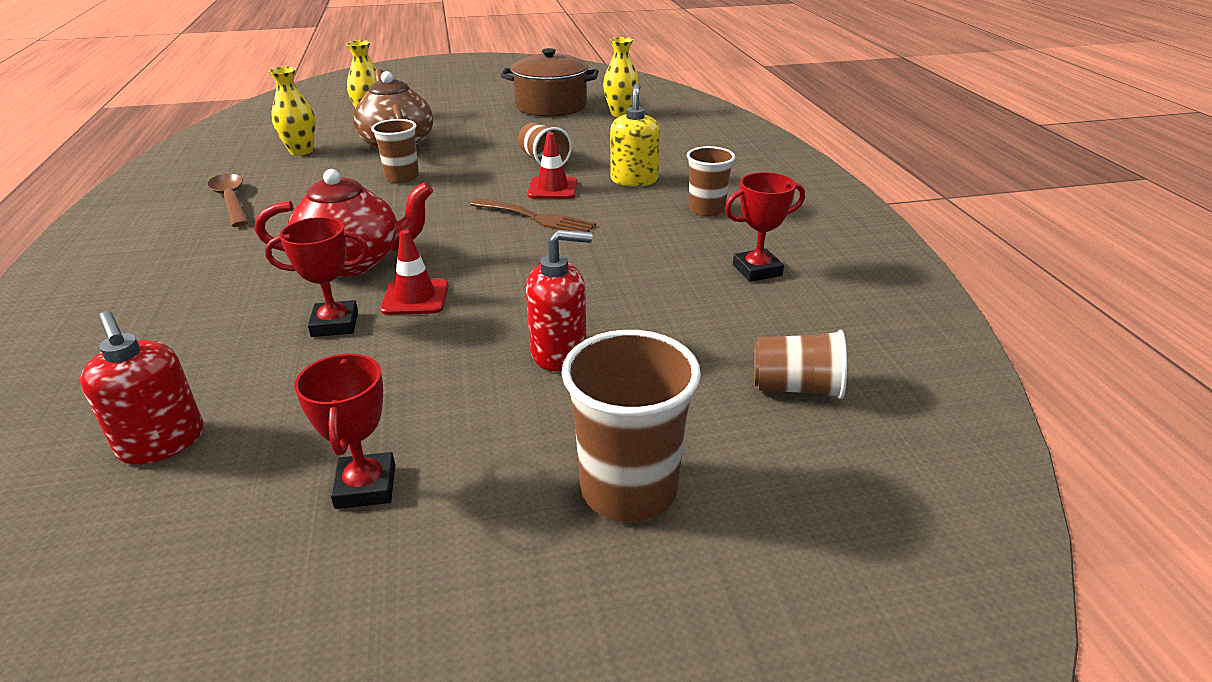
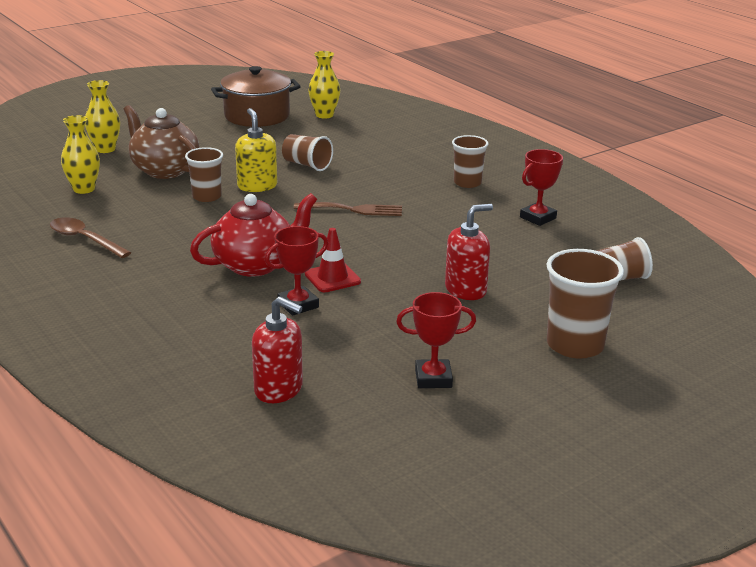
camera: 25 degrees left, 5 degrees down
red trophy [294,353,395,509] -> red trophy turned 60 degrees counterclockwise [396,292,476,388]
red traffic cone [527,132,578,199] -> none
yellow soap dispenser [610,83,660,187] -> yellow soap dispenser moved to [235,108,277,192]

